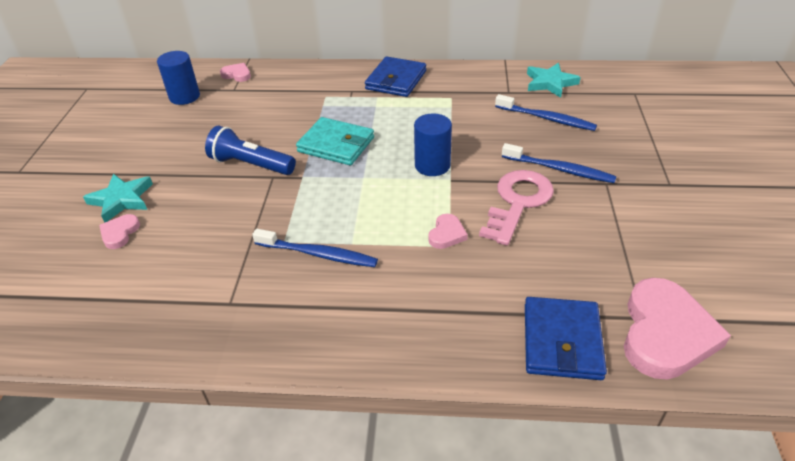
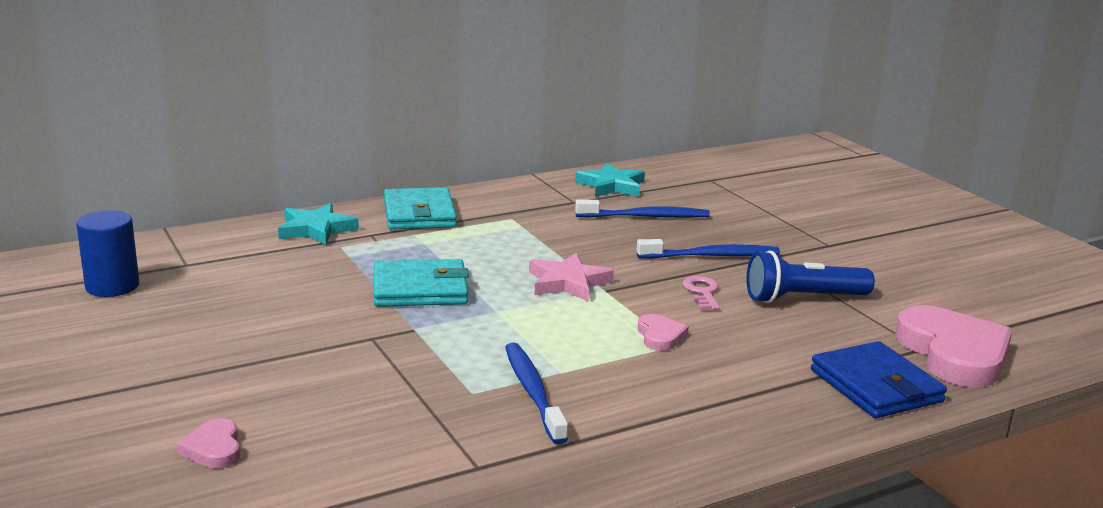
camera: 35 degrees left, 20 degrees down
turquoise star [83,174,153,223] -> turquoise star moved to [278,203,359,245]
blue flashlight [205,126,296,175] -> blue flashlight moved to [747,251,875,303]
pink heart [220,63,251,82] -> none
blue toothbrush [252,229,378,267] -> blue toothbrush turned 90 degrees counterclockwise [505,343,568,445]
blue wallet [365,57,426,97] -> turquoise wallet [384,187,457,230]
blue cylinder [414,114,452,176] -> pink star [529,253,614,302]
pink key [479,170,554,246] -> pink key [683,276,720,310], size x0.50

